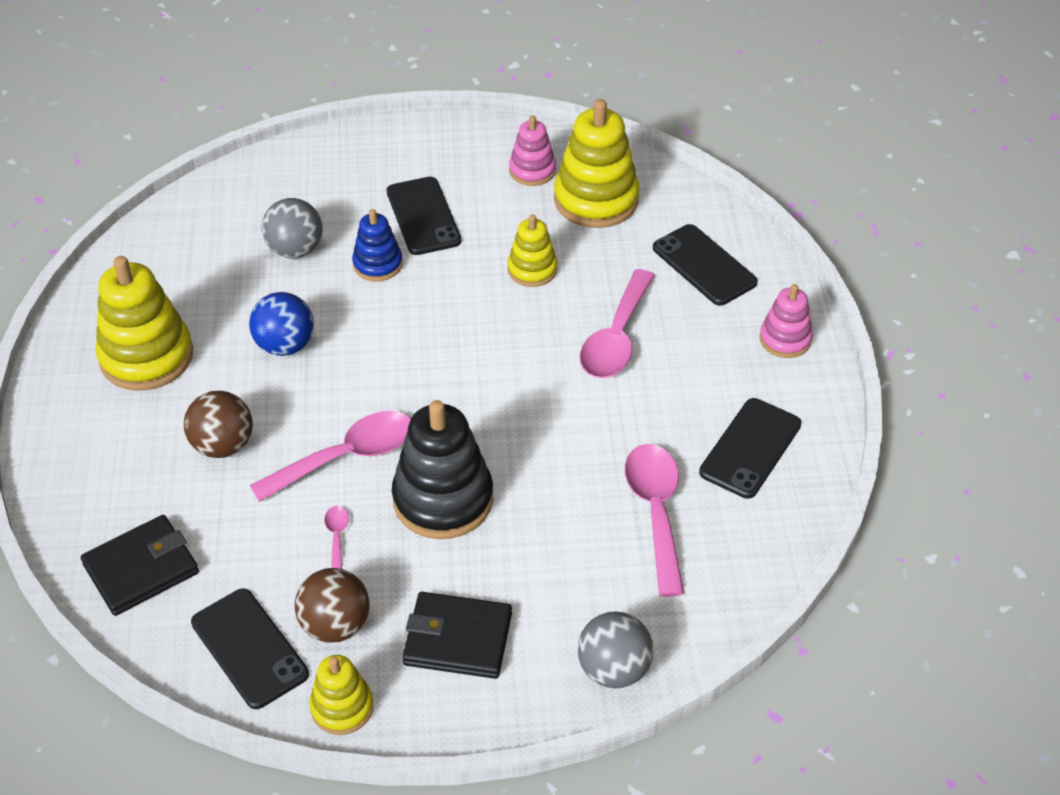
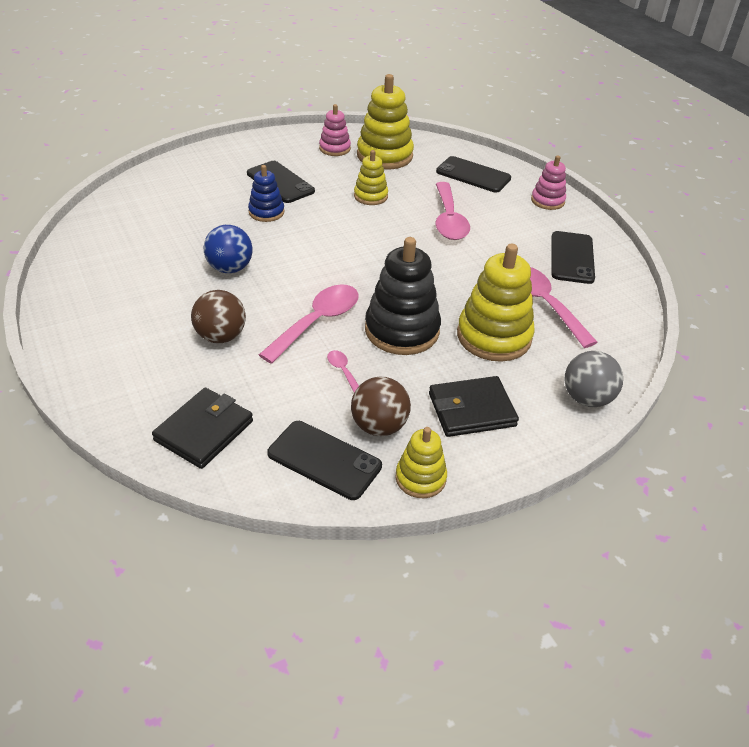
camera: 25 degrees left, 5 degrees down
yellow stacking toy [96,256,193,391] -> yellow stacking toy moved to [457,244,535,362]
grey ball [262,198,323,258] -> none

